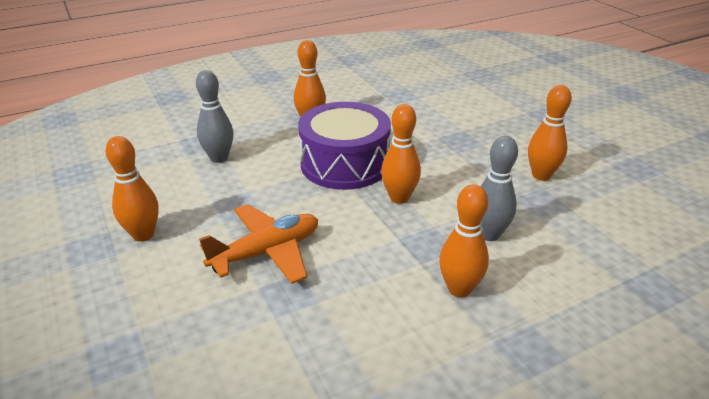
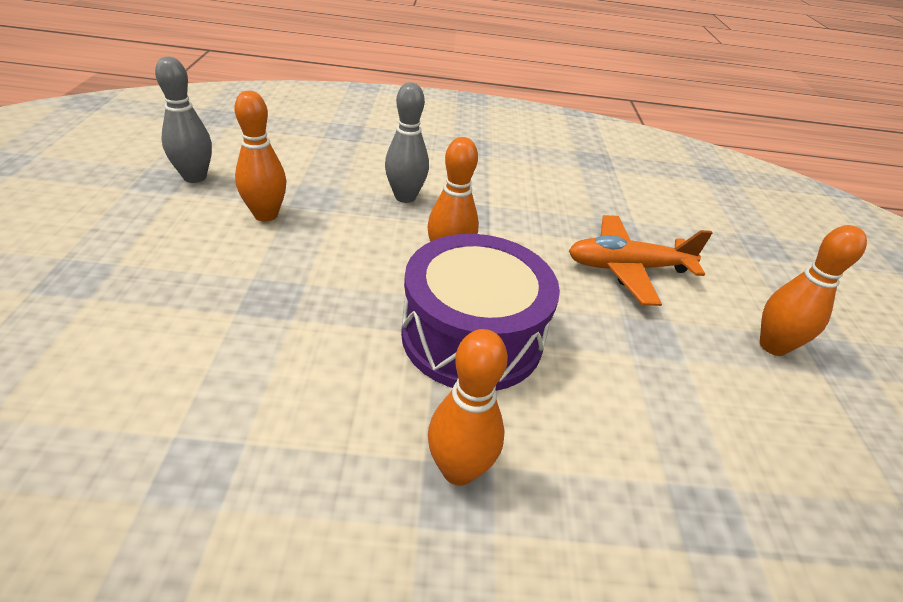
camera: 155 degrees left, 5 degrees up
grey bowling pin [196,70,233,163] -> grey bowling pin moved to [155,57,212,183]
orange bowling pin [439,184,489,298] -> none

